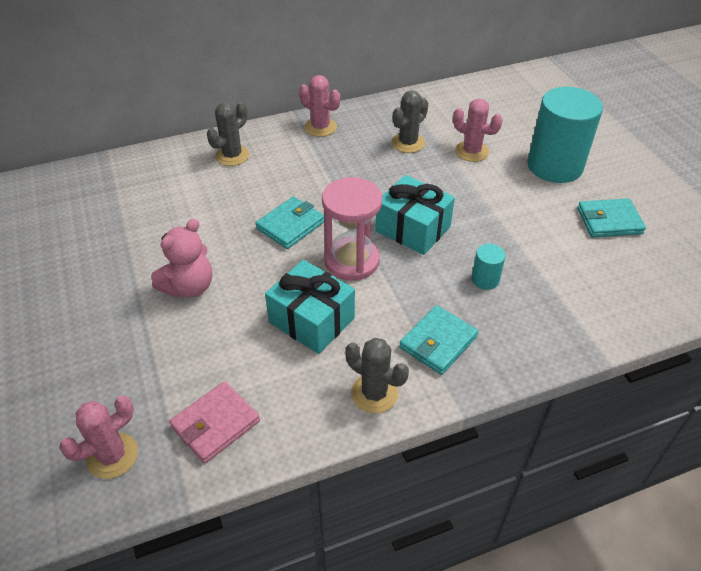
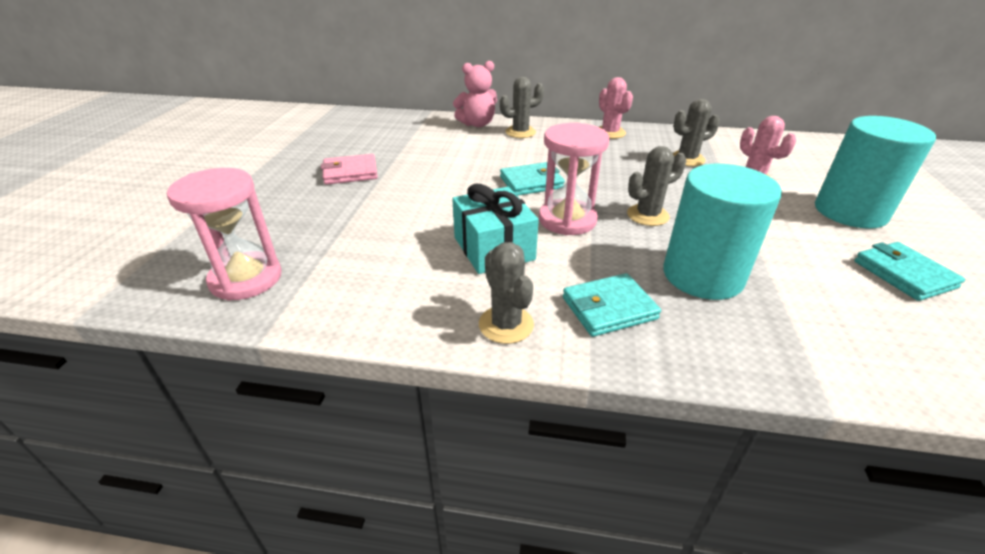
camera: 30 degrees right, 10 degrees down
pink cactus [59,396,138,479] -> pink hourglass [167,168,282,301]
pink teddy bear [151,219,212,298] -> pink teddy bear moved to [453,61,497,127]
pink wallet [169,381,260,463] -> pink wallet moved to [321,154,378,185]
turquoise gift [375,175,455,255] -> grey cactus [627,146,686,226]
turquoise cylinder [472,244,506,290] -> turquoise cylinder [663,164,782,300], size x2.33
turquoise wallet [577,198,646,238] -> turquoise wallet turned 45 degrees clockwise [854,242,965,301]

